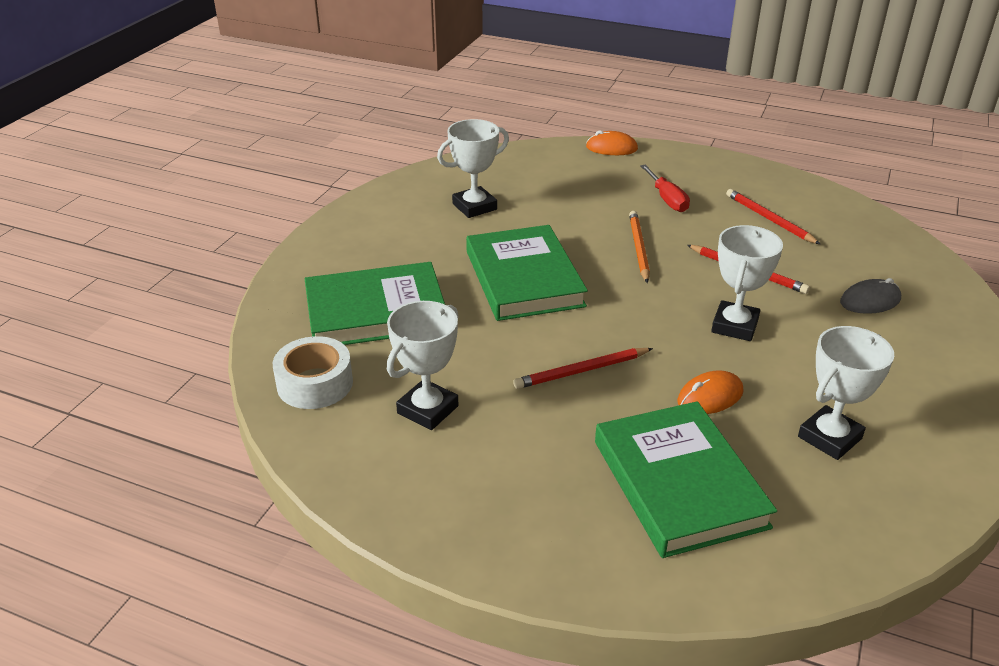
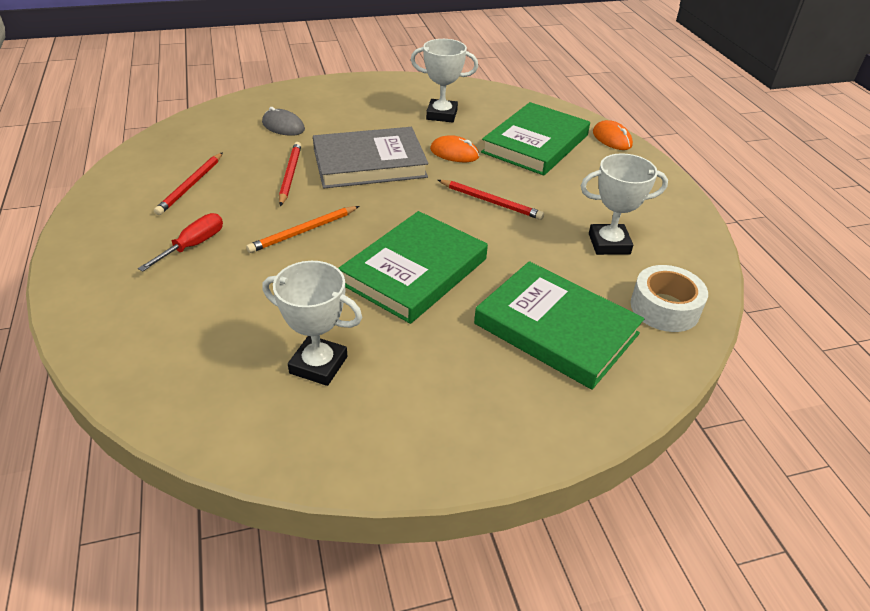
camera: 130 degrees left, 5 degrees up
orange mouse [586,131,638,155] -> orange mouse moved to [593,120,633,150]
white trophy [711,225,783,341] -> grey book [313,127,428,188]

